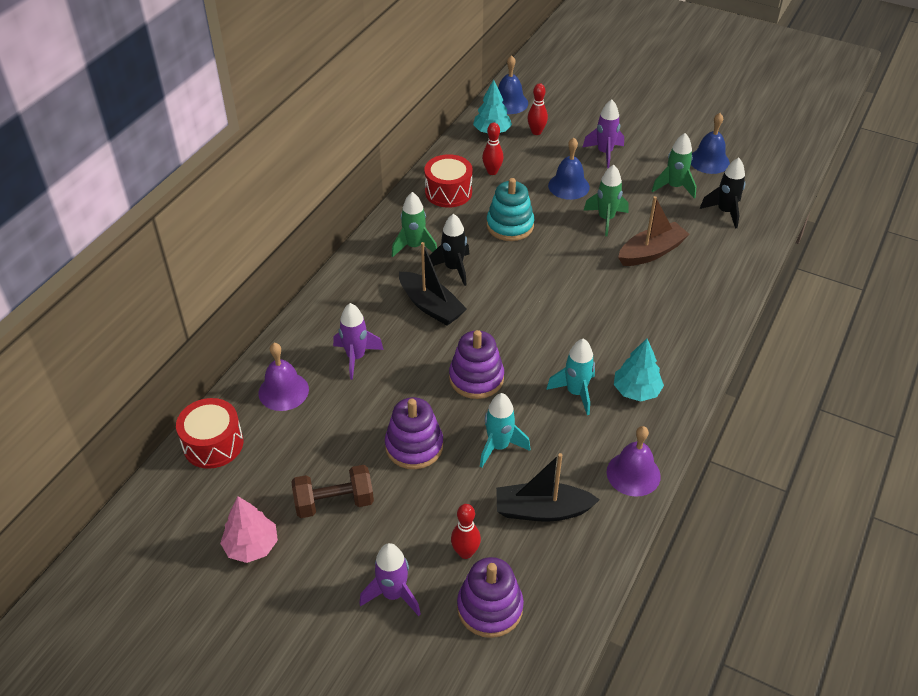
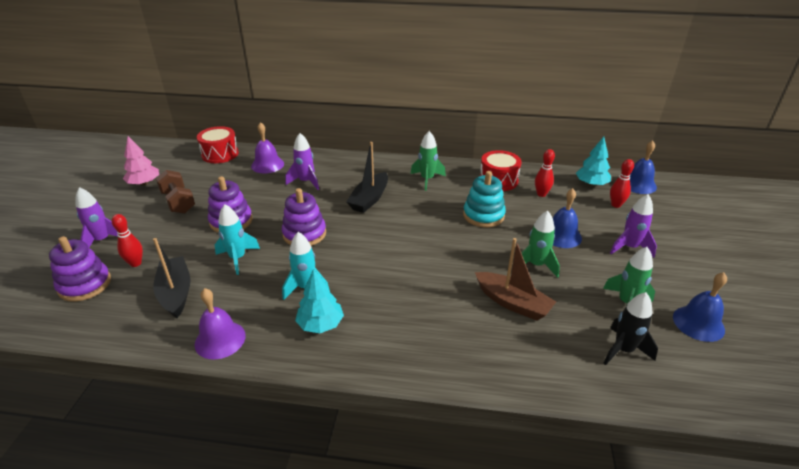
camera: 70 degrees right, 10 degrees down
black rocket [429,214,469,286] -> none

